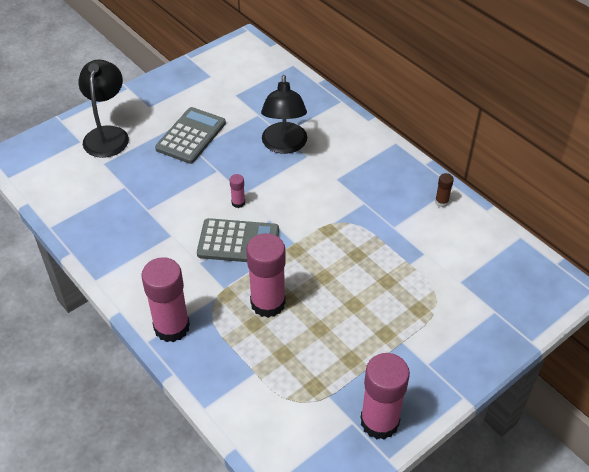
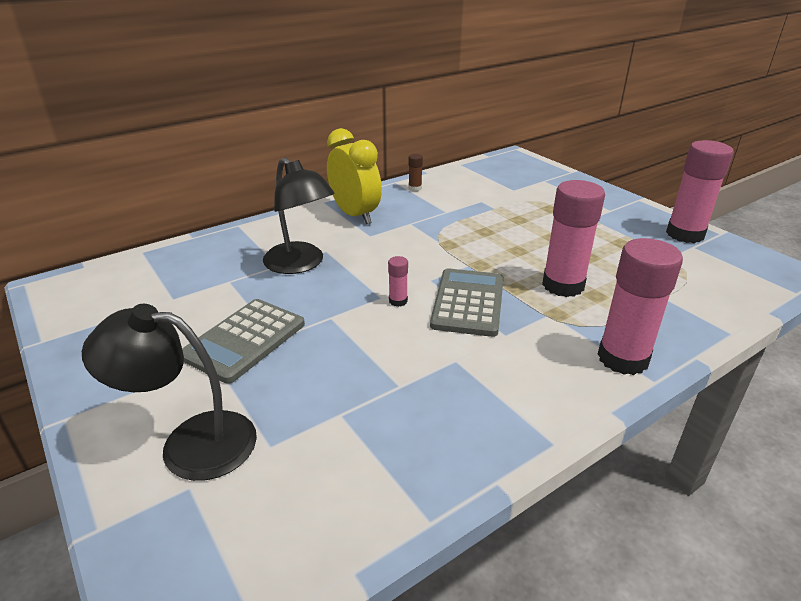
camera: 85 degrees left, 15 degrees down
grey calculator [155,107,226,164] -> grey calculator turned 90 degrees counterclockwise [182,299,305,384]
black lamp [261,75,307,154] -> black lamp turned 45 degrees clockwise [263,157,335,274]
none -> yellow clock [327,128,382,224]

